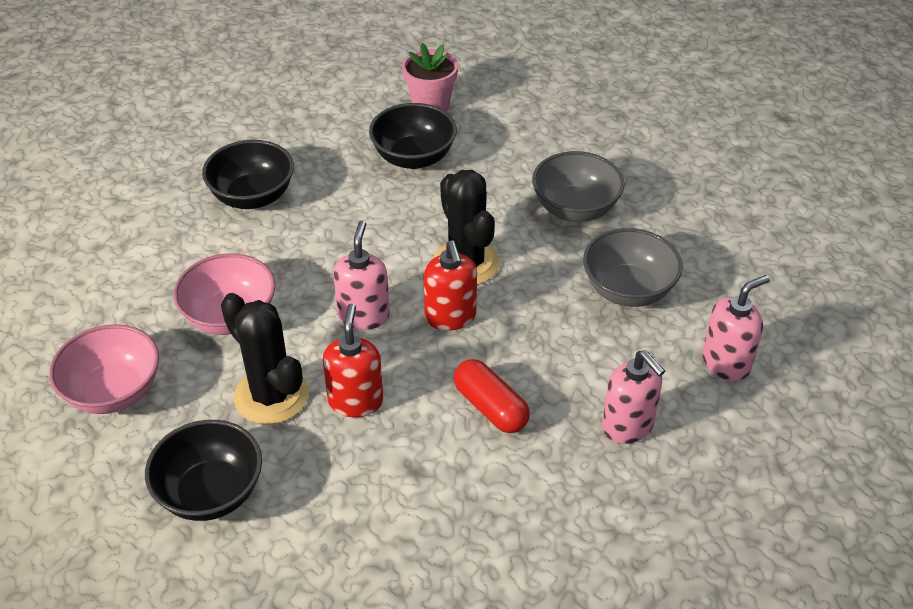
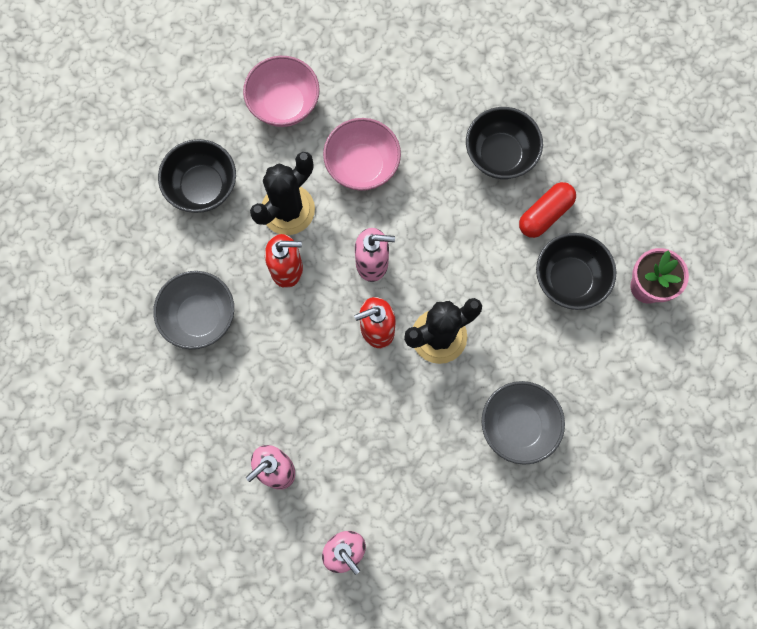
camera: 85 degrees right, 30 degrees up
red capsule [454,359,530,433] -> red capsule moved to [519,182,576,238]
grey bowl [583,228,683,307] -> grey bowl moved to [153,271,234,349]

